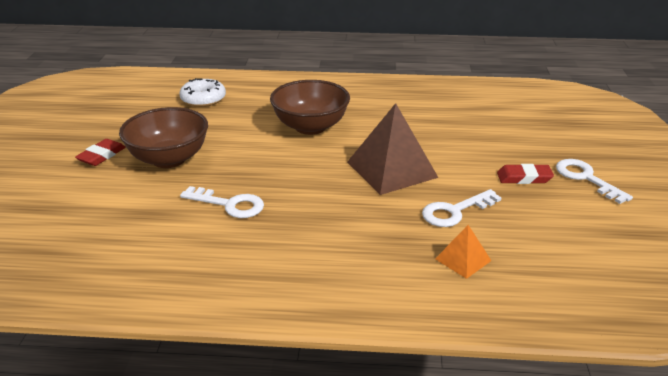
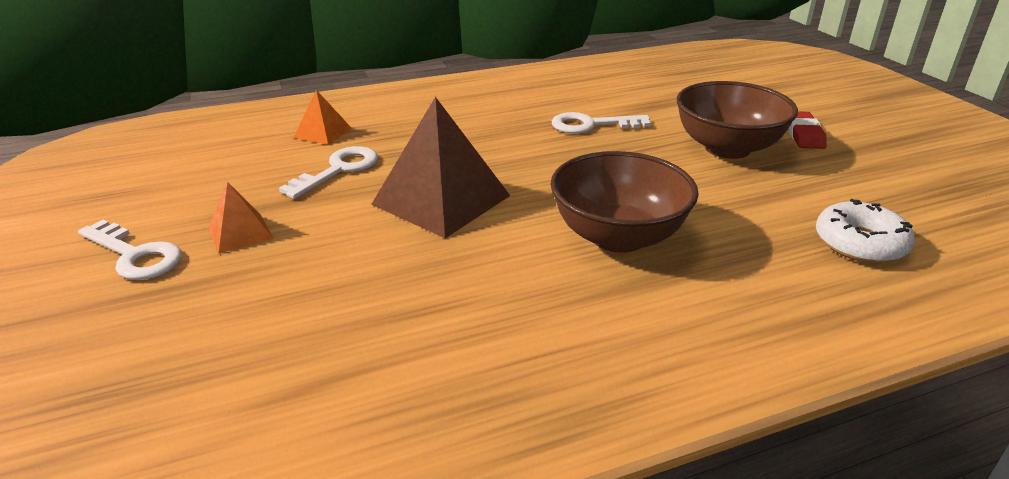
camera: 155 degrees right, 0 degrees up
red eraser [497,164,554,184] -> orange pyramid [208,182,274,254]

